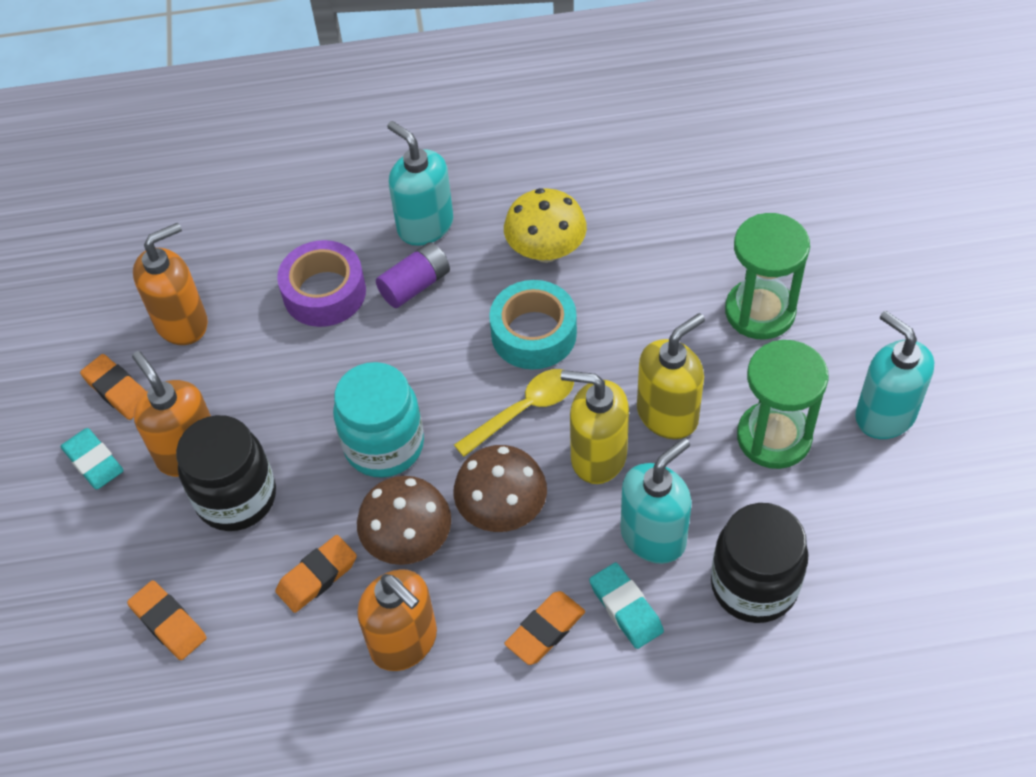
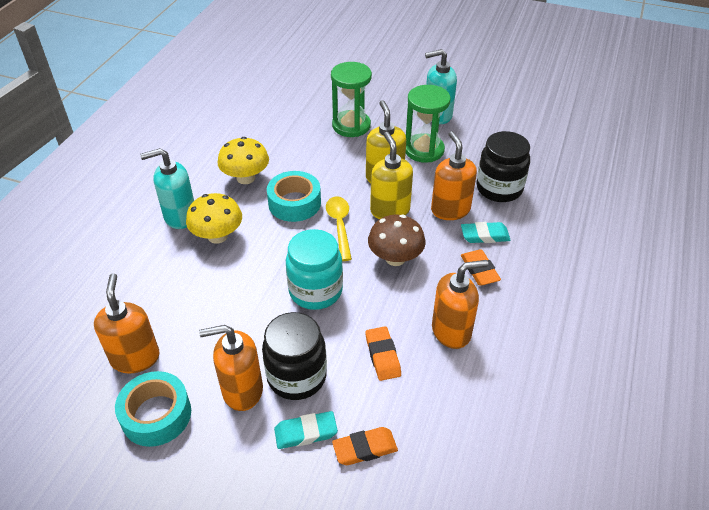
camera: 65 degrees left, 10 degrees down
turquoise eraser [60,428,124,489] -> turquoise eraser moved to [274,411,338,449]
orange eraser [80,354,146,420] -> turquoise tape [115,371,191,447]
purple tape [277,240,366,327] -> none
brown mushroom [357,476,451,565] -> none
purple battery [376,242,450,308] -> yellow mushroom [186,193,242,244]
yellow soap dispenser [561,370,629,484] -> yellow soap dispenser turned 120 degrees clockwise [370,132,413,219]
turquoise soap dispenser [620,438,692,564] -> orange soap dispenser [431,131,477,220]

